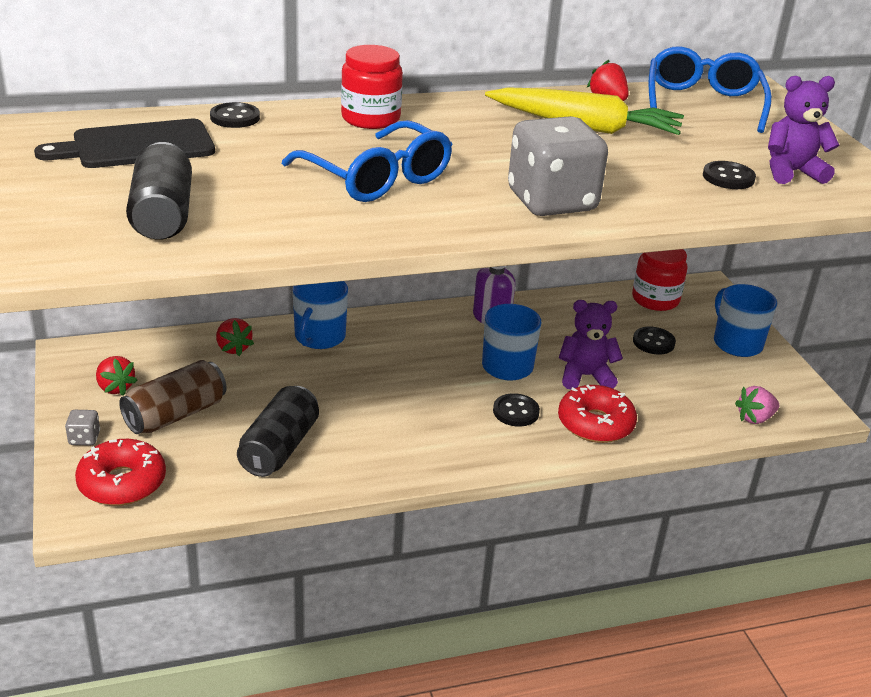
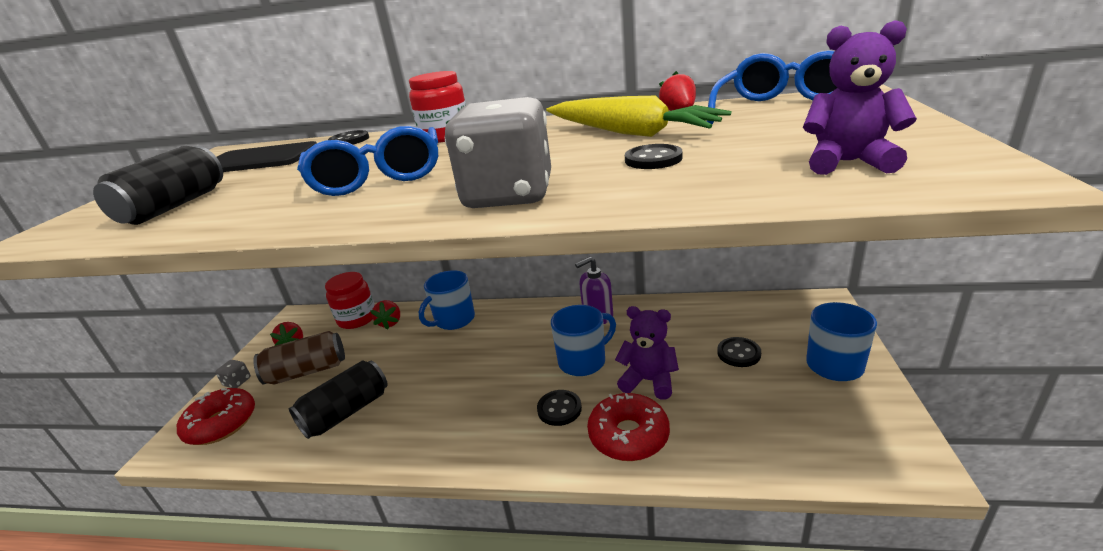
camera: 30 degrees right, 5 degrees down
red jar [632,249,687,311] -> red jar moved to [325,272,375,329]
black button [703,161,756,189] -> black button moved to [625,144,683,169]
pink strawberry [735,386,779,424] -> none

